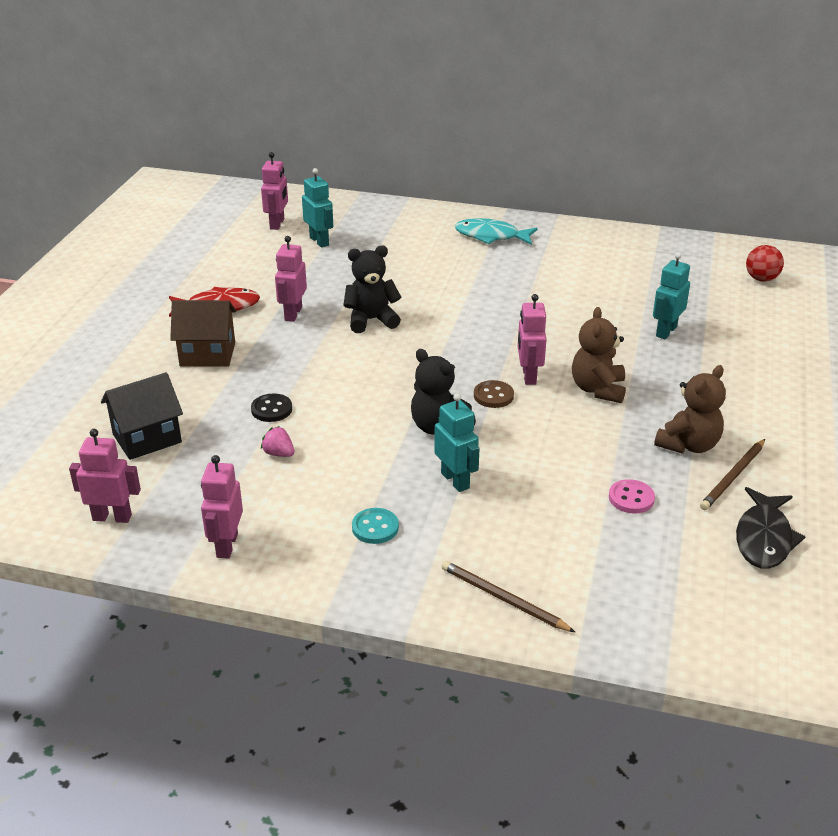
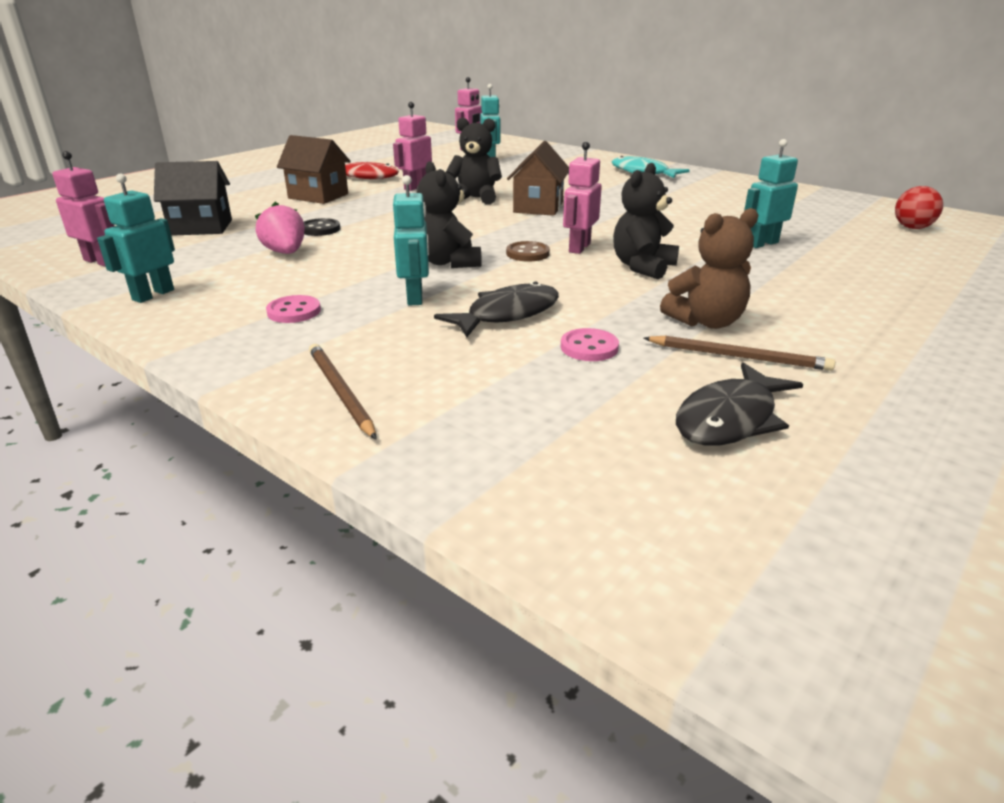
camera: 25 degrees right, 5 degrees down
pink robot [201,455,243,559] -> turquoise robot [97,174,175,303]
pink strawberry [261,426,295,457] -> pink strawberry [255,202,305,254], size x1.59
turquoise button [352,508,399,544] -> pink button [266,295,321,323]
brown teddy bear [572,307,626,403] -> black teddy bear [613,163,679,279]
brown pencil [700,439,765,510] -> brown pencil turned 135 degrees counterclockwise [644,336,835,371]
none -> black fish [434,282,559,337]
none -> brown house [507,141,569,216]

